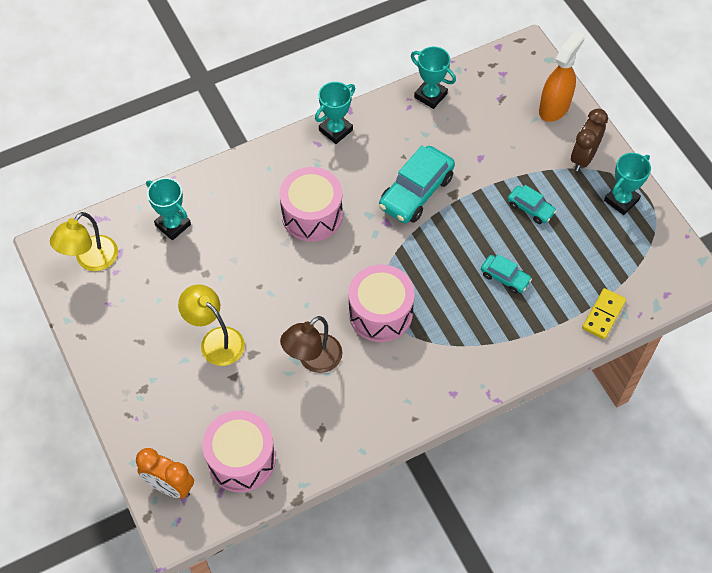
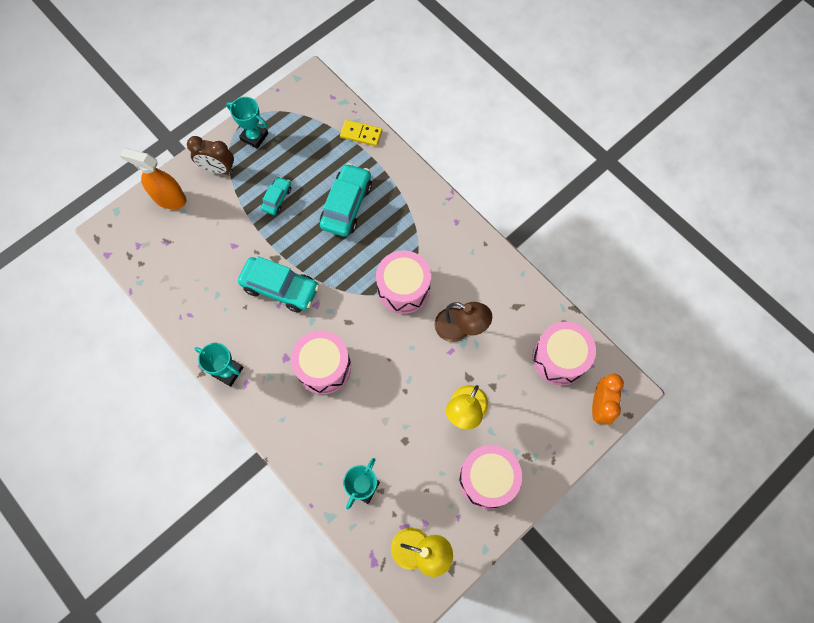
camera: 105 degrees left, 10 degrees up
turquoise trophy [411,47,456,109] -> none
turquoise car [481,254,532,294] -> turquoise car [320,163,372,237], size x1.86
none -> pink drum [459,445,522,509]

